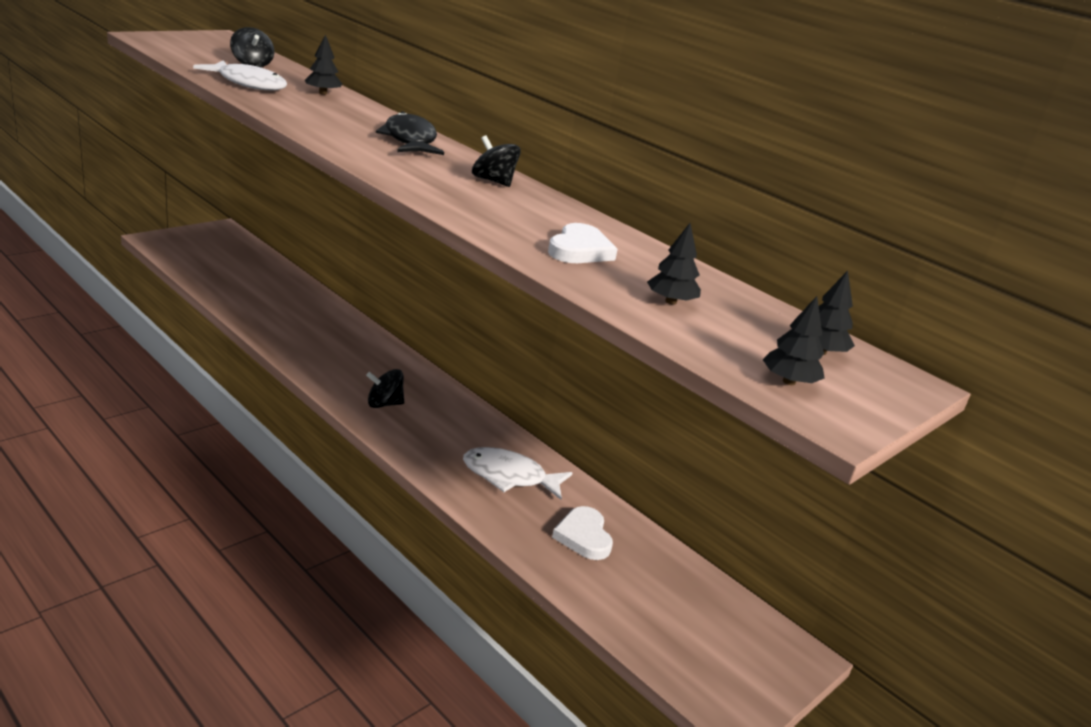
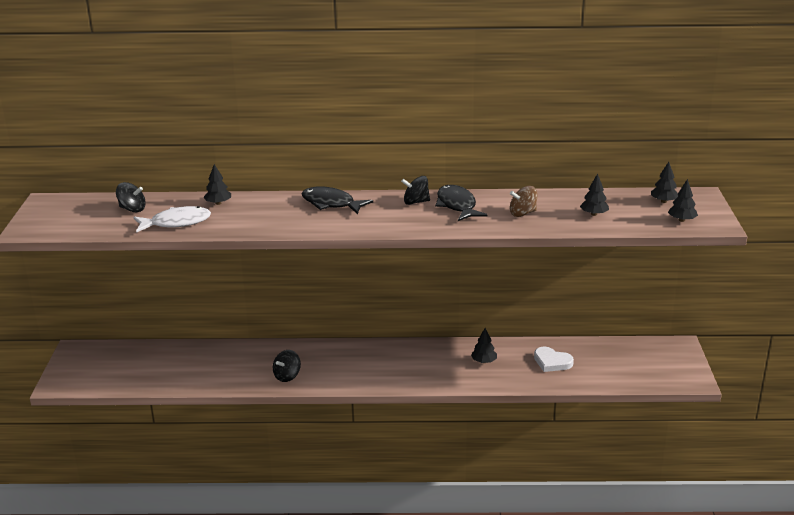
camera: 40 degrees left, 0 degrees up
black spinning top [366,369,404,408] -> black spinning top moved to [273,350,301,382]
white fish [463,447,572,500] -> black tree [471,328,497,363]
white heart [548,223,618,263] -> brown spinning top [510,186,537,217]
none -> black fish [435,185,488,221]

